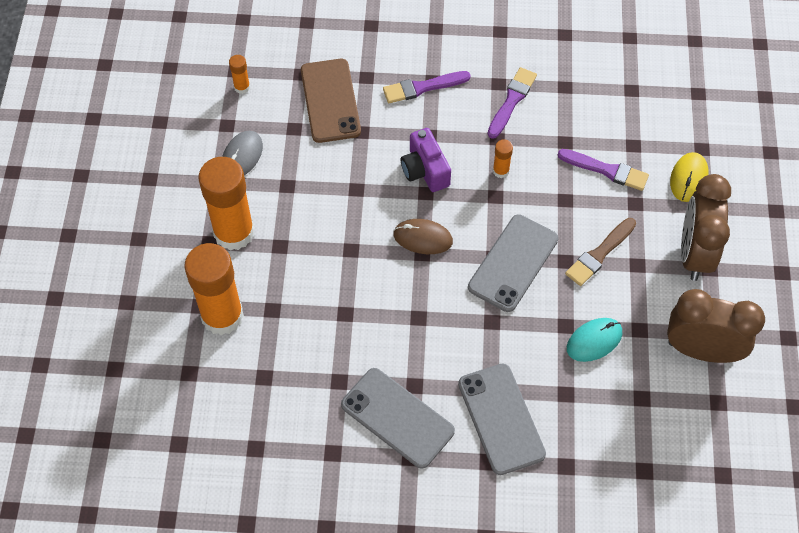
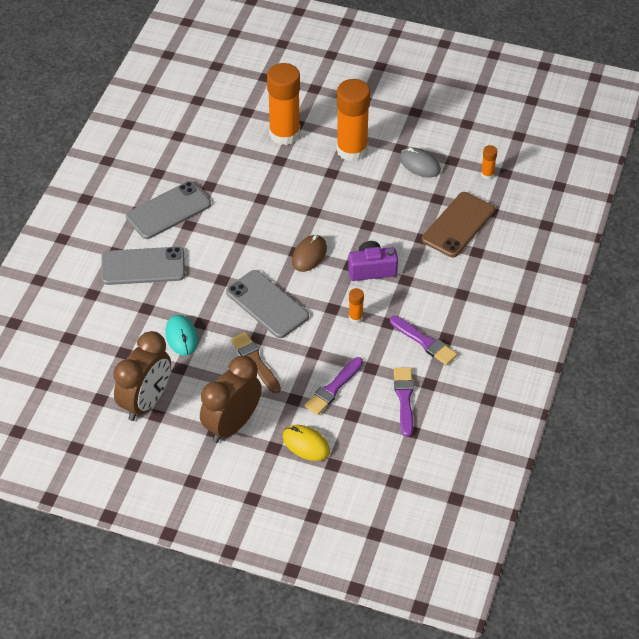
camera: 105 degrees right, 10 degrees down
brown phone [301,59,361,143] -> brown phone turned 60 degrees counterclockwise [422,192,495,257]
purple brush [383,71,471,103] -> purple brush moved to [394,367,414,437]
brown clock [681,174,731,281] -> brown clock turned 75 degrees counterclockwise [200,356,262,443]

